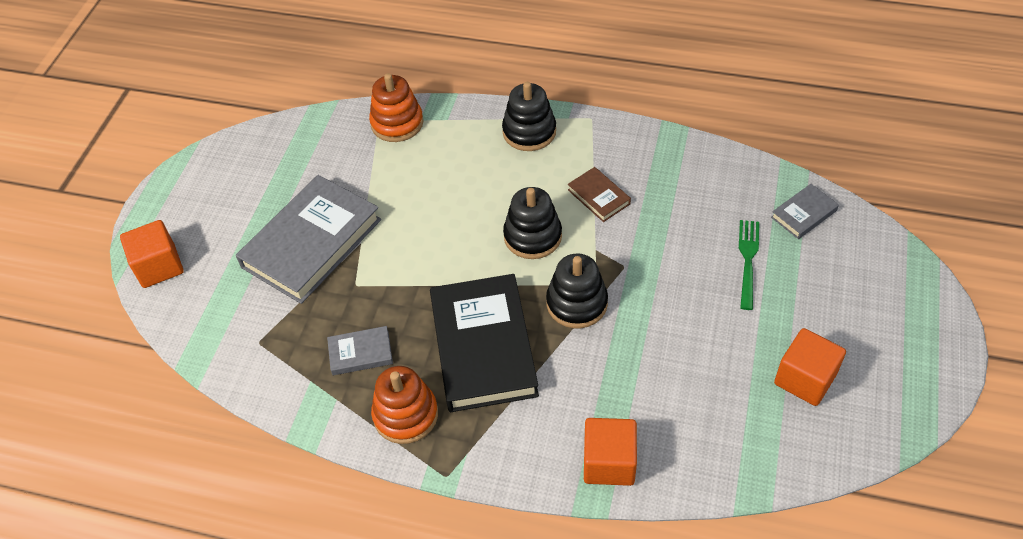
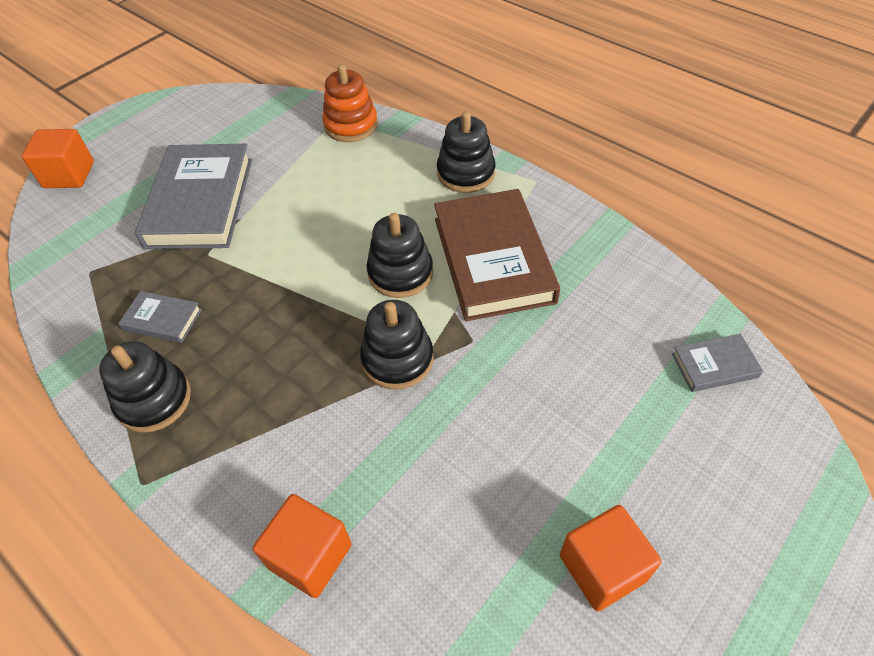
camera: 25 degrees right, 0 degrees up
grey book [236,175,381,304] -> grey book turned 60 degrees counterclockwise [135,144,252,249]
orange stacking toy [371,366,438,444] -> black stacking toy [99,341,191,433]
black book [430,274,539,412] -> none
brown book [568,167,631,222] -> brown book [434,189,560,321], size x2.21
green fork [739,220,759,310] -> none

